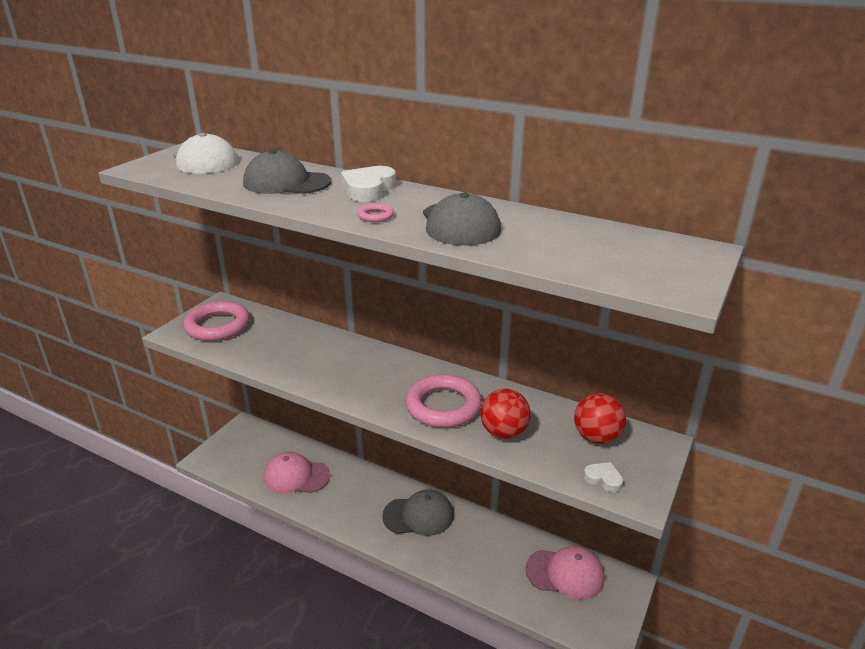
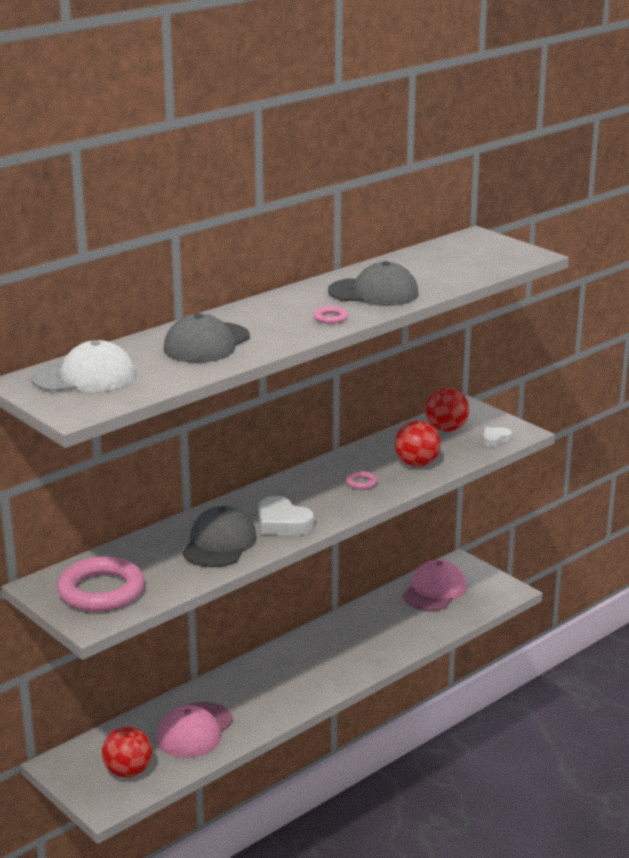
camera: 70 degrees left, 5 degrees down
white heart [341,166,396,202] -> white heart moved to [259,496,314,535]
grey cap [382,489,454,536] -> grey cap moved to [182,506,257,567]
pink ring [405,374,482,428] -> pink ring [346,471,377,490], size x0.41
none -> red ball [102,727,152,778]

